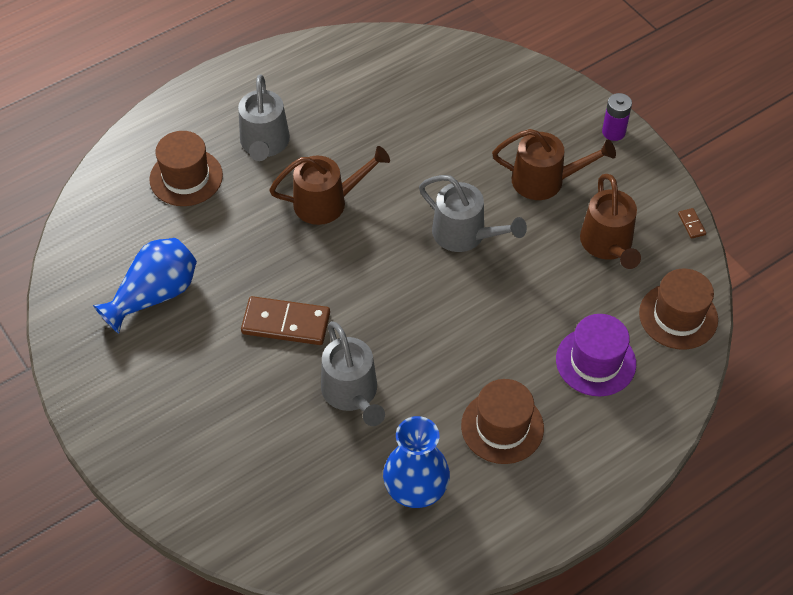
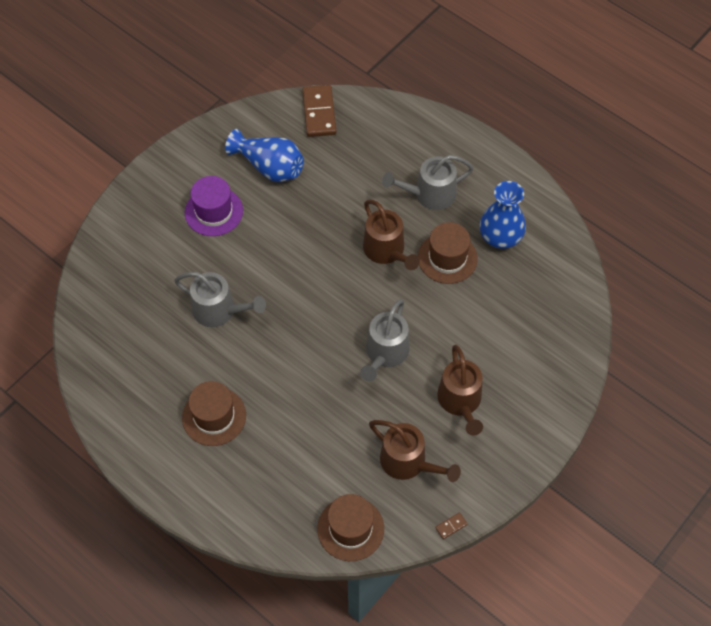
camera: 75 degrees right, 5 degrees up
brown hat [150,131,223,206] -> brown hat moved to [418,222,478,284]
brown domino [241,296,330,345] -> brown domino moved to [302,85,336,137]
grey watering can [321,321,385,426] -> grey watering can turned 120 degrees counterclockwise [174,272,266,327]
blue vase [383,416,450,508] -> blue vase moved to [480,181,526,249]
purple hat [556,314,636,396] -> purple hat moved to [185,176,243,236]
brown watering can [580,174,641,269] -> brown watering can turned 120 degrees counterclockwise [369,420,461,482]
purple battery [602,93,632,141] -> none

